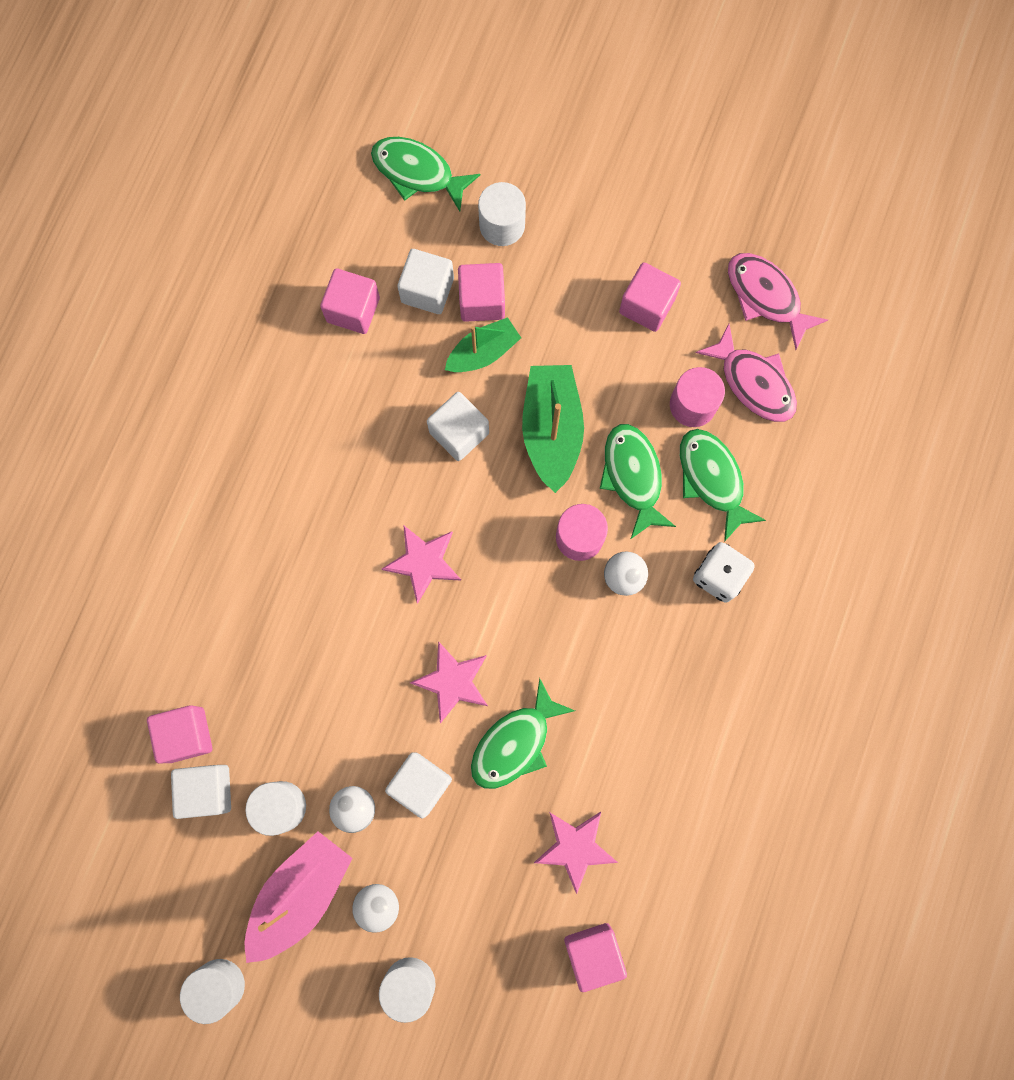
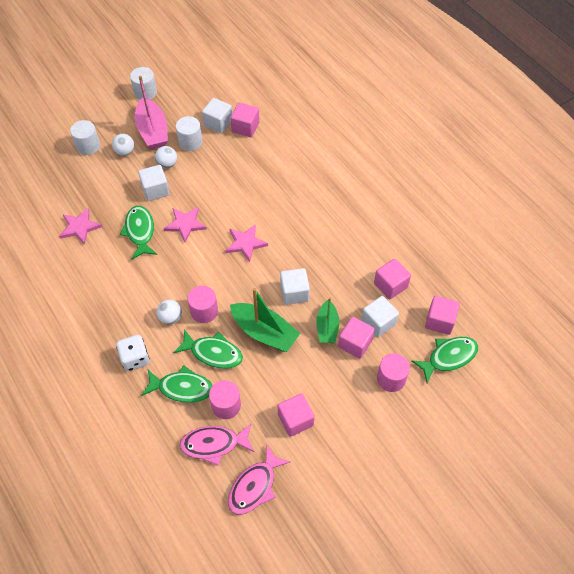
camera: 125 degrees right, 20 degrees down
white cylinder [478,182,526,246] -> pink cylinder [377,353,410,392]
pink cube [564,923,627,992] -> pink cube moved to [425,296,460,335]
pink fish [728,253,828,350] -> pink fish turned 135 degrees clockwise [228,445,291,515]

